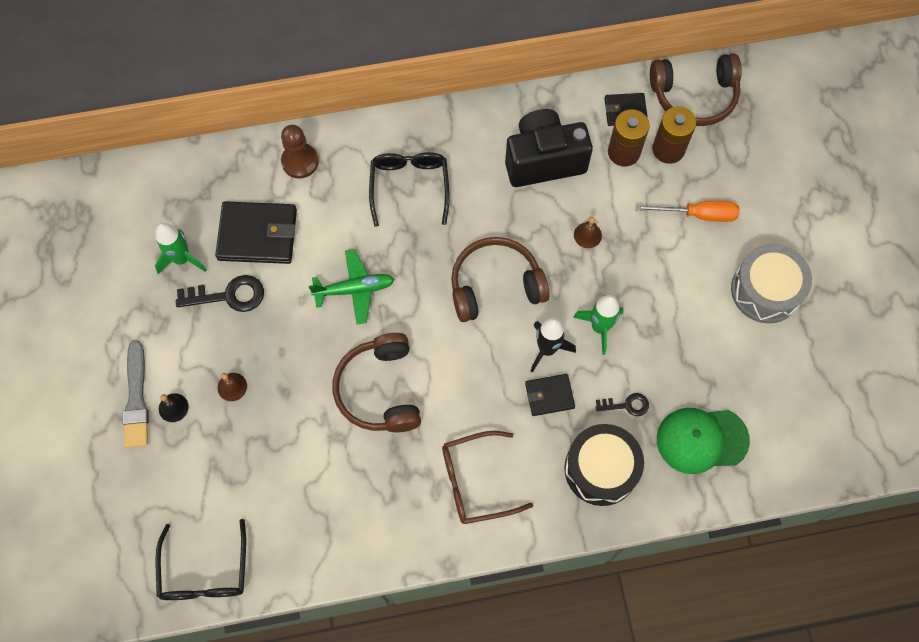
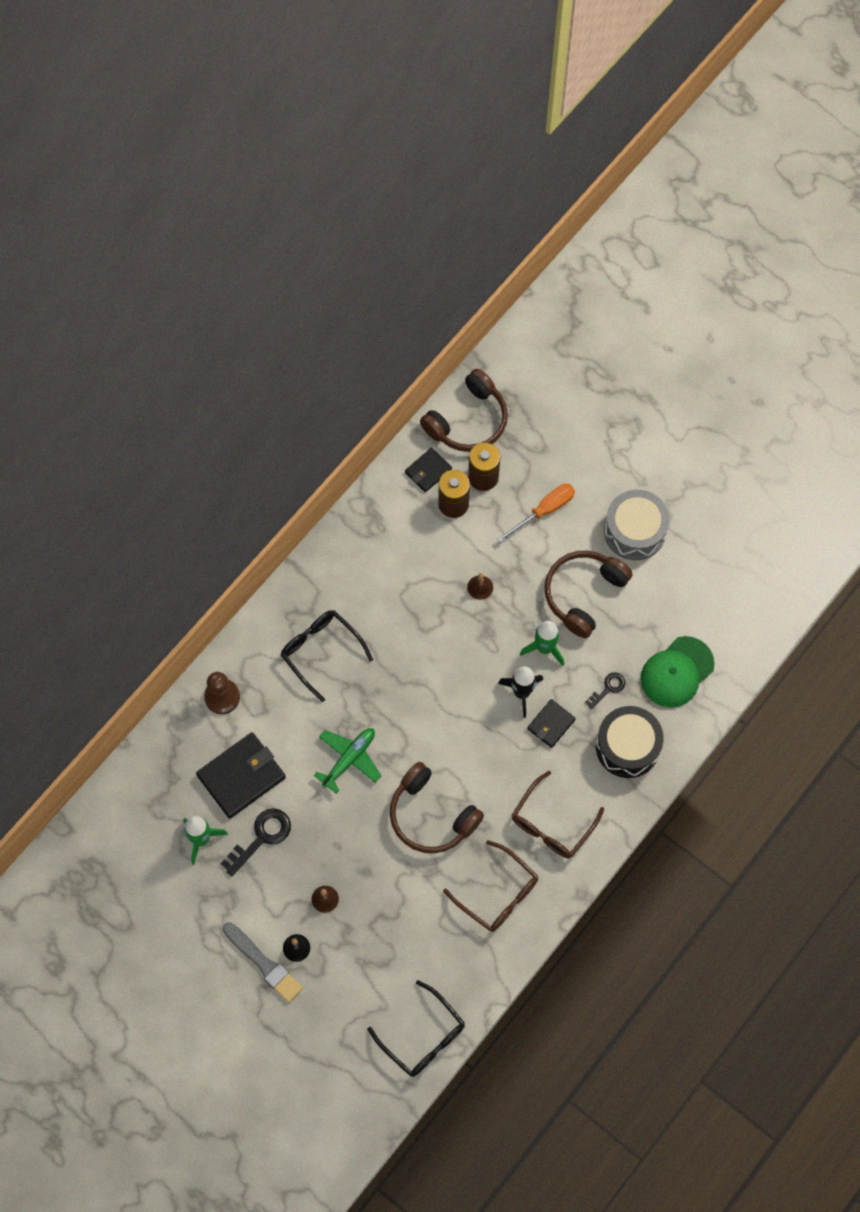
camera: 40 degrees left, 0 degrees up
brown headphones [451,237,550,322] -> brown headphones moved to [545,550,633,638]
black camera [505,109,593,187] -> none
none -> brown glasses [443,840,538,932]

